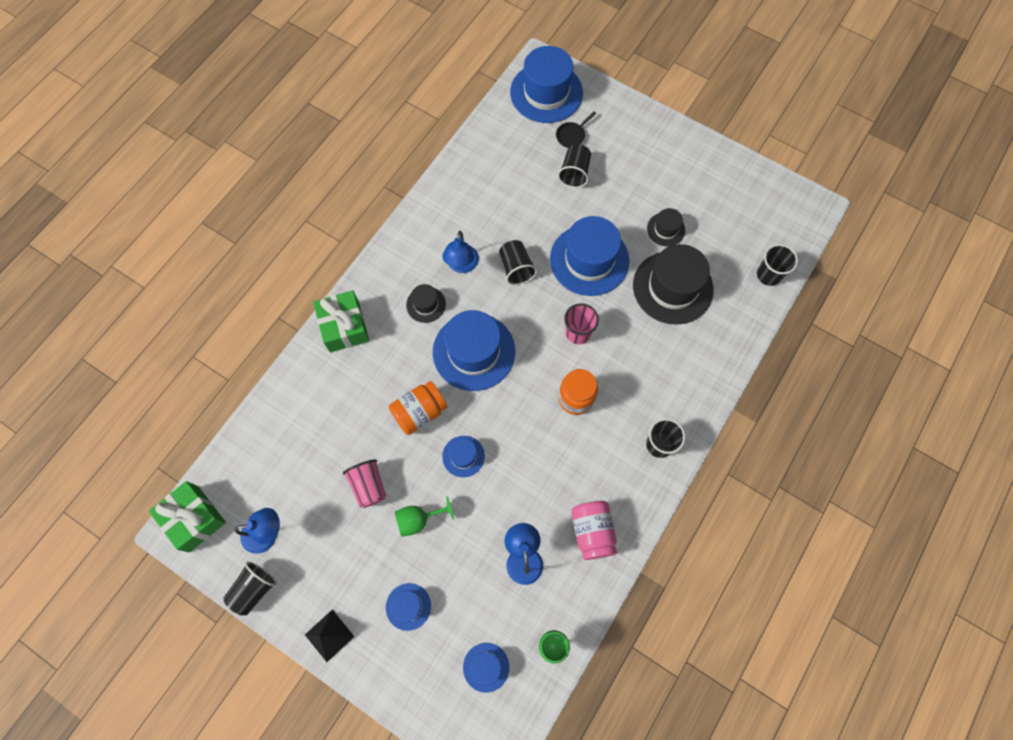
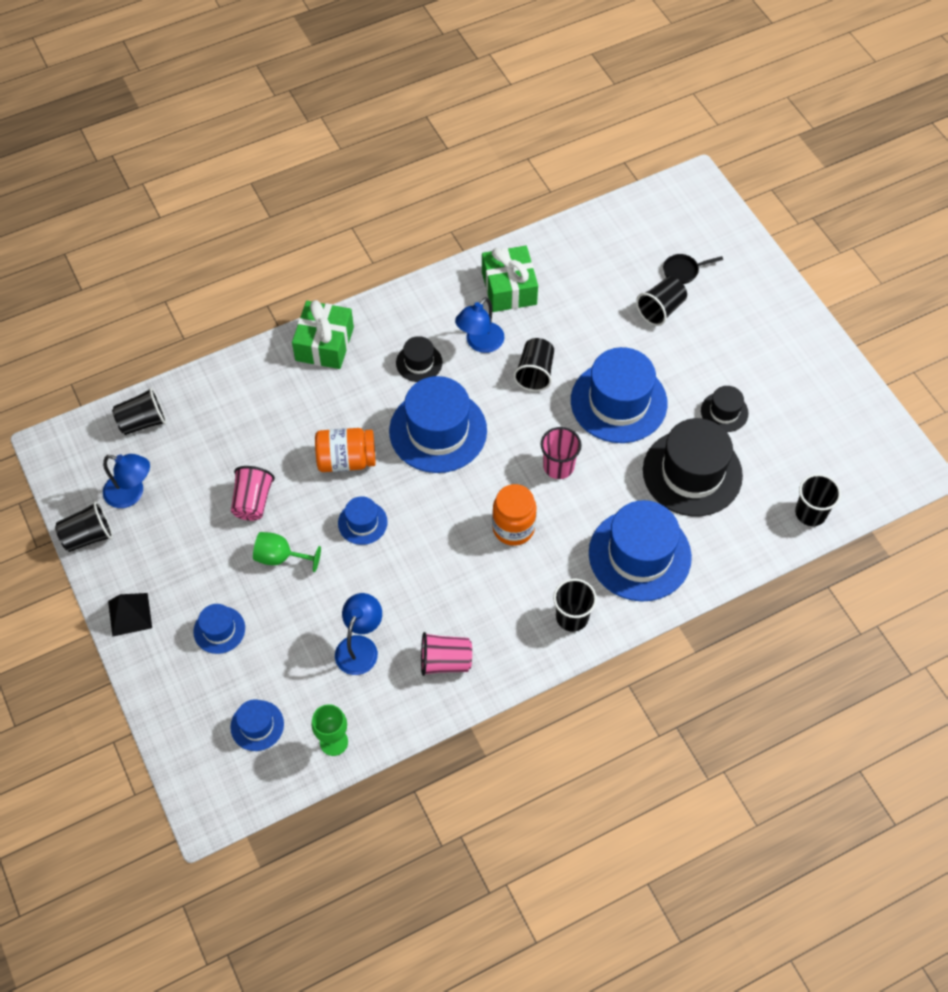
camera: 30 degrees right, 10 degrees down
green gift [149,481,226,553] -> green gift moved to [482,246,538,312]
blue hat [510,46,583,123] -> blue hat moved to [589,500,692,602]
pink jar [571,501,617,560] -> pink cup [421,632,472,676]
none -> black cup [112,387,167,435]

